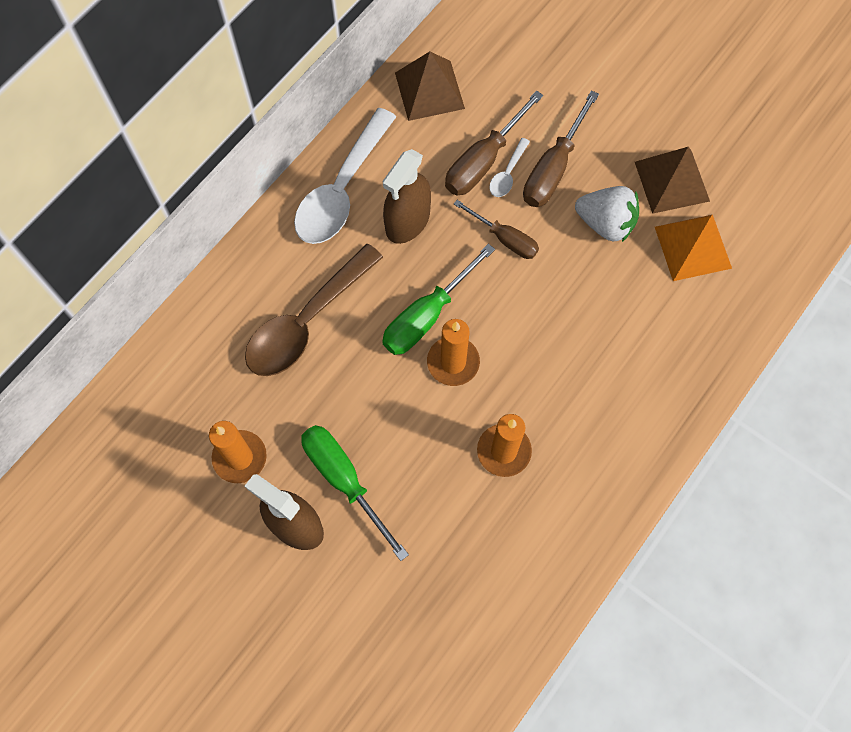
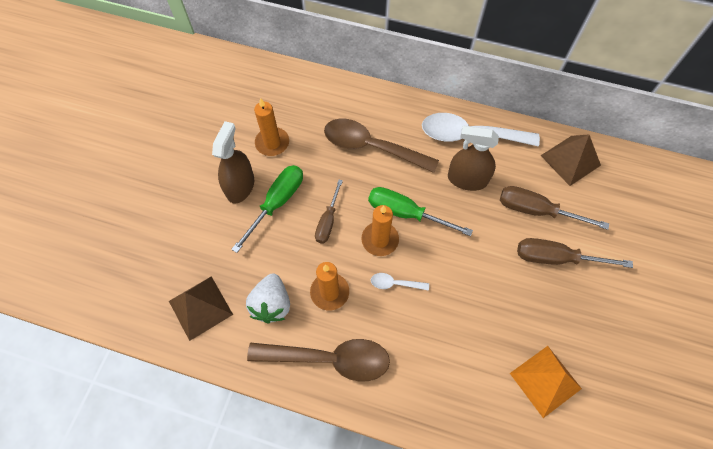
camera: 70 degrees right, 5 degrees down
brown screwdriver [454,200,539,259] -> brown screwdriver moved to [315,180,343,244]
white spoon [489,138,530,197] -> white spoon moved to [371,273,429,291]
white strawberry [575,186,639,242] -> white strawberry moved to [246,273,290,323]
brown pyramid [635,147,710,214] -> brown pyramid moved to [169,276,233,341]
none -> brown spoon [247,339,390,382]

